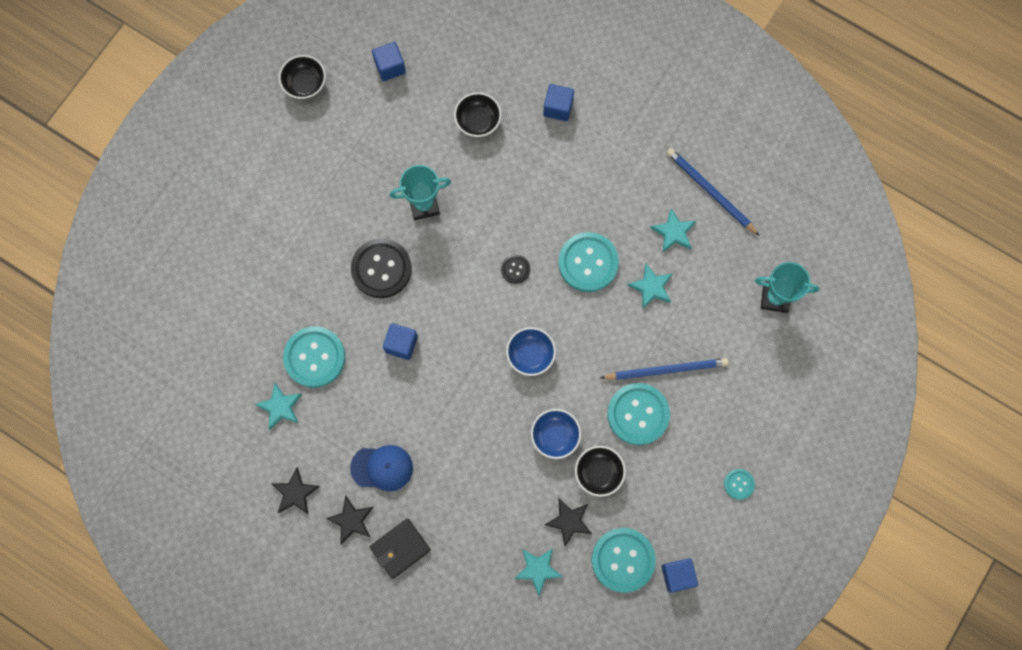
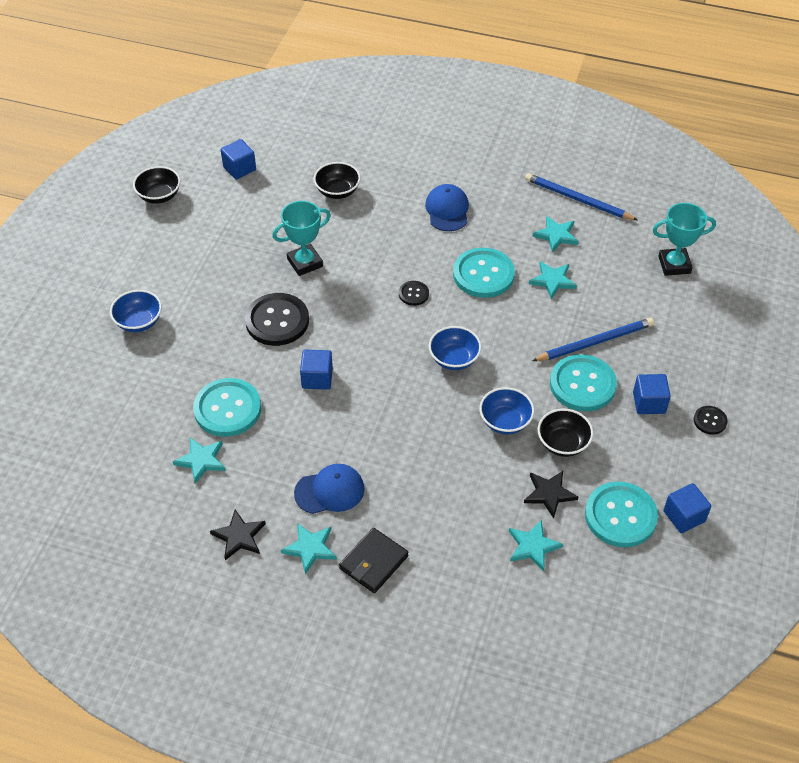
camera: 15 degrees left, 25 degrees down
black star [325,495,373,544] -> turquoise star [281,523,337,574]
blue cube [543,84,574,121] -> blue cube moved to [633,374,671,414]
turquoise button [724,469,755,500] -> black button [694,406,728,435]
none -> blue bowl [110,290,162,332]
none -> blue cap [425,184,469,231]

